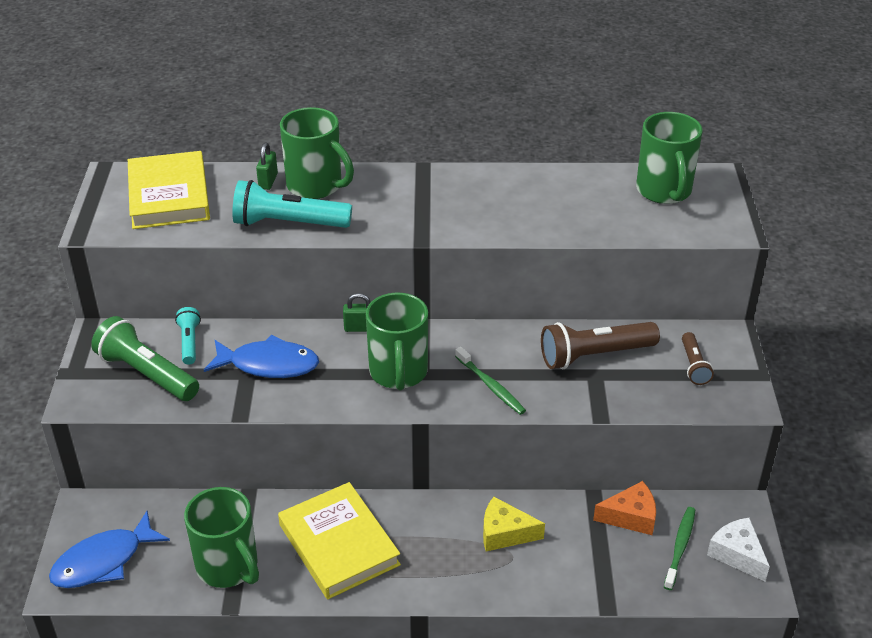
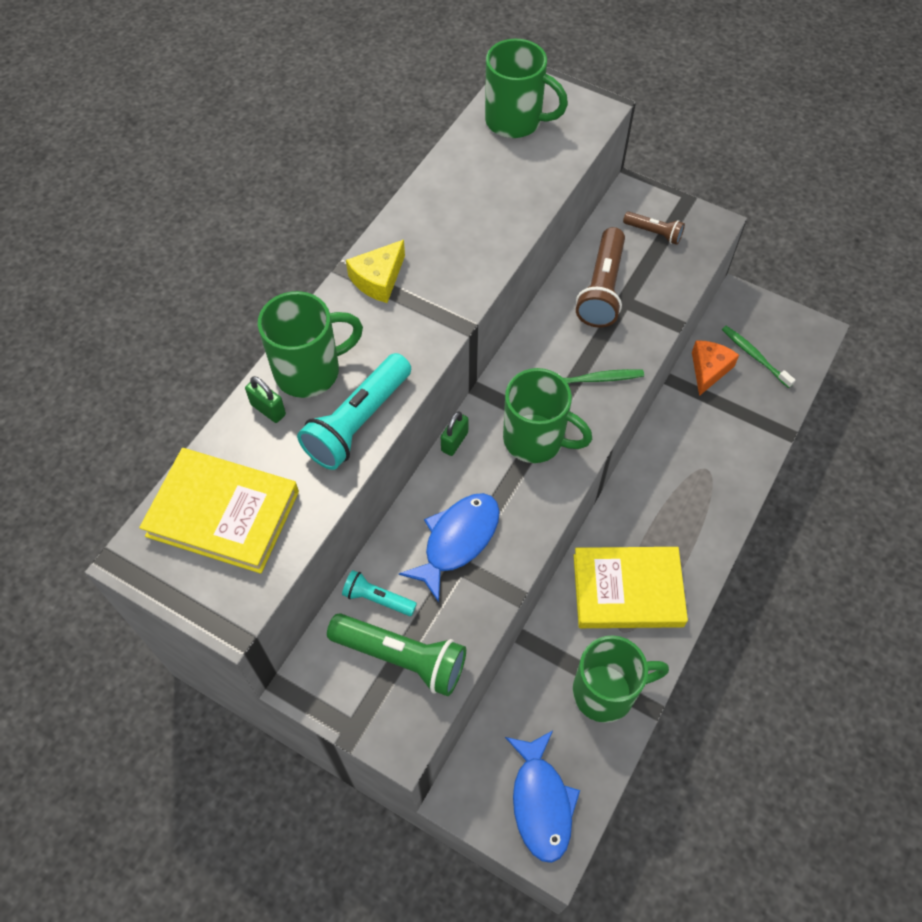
camera: 60 degrees left, 20 degrees up
green flashlight [91,316,199,401] -> green flashlight turned 135 degrees counterclockwise [327,613,466,696]
yellow cheese [483,497,545,552] -> yellow cheese moved to [346,240,405,303]
white cheese [707,517,770,582] -> none

